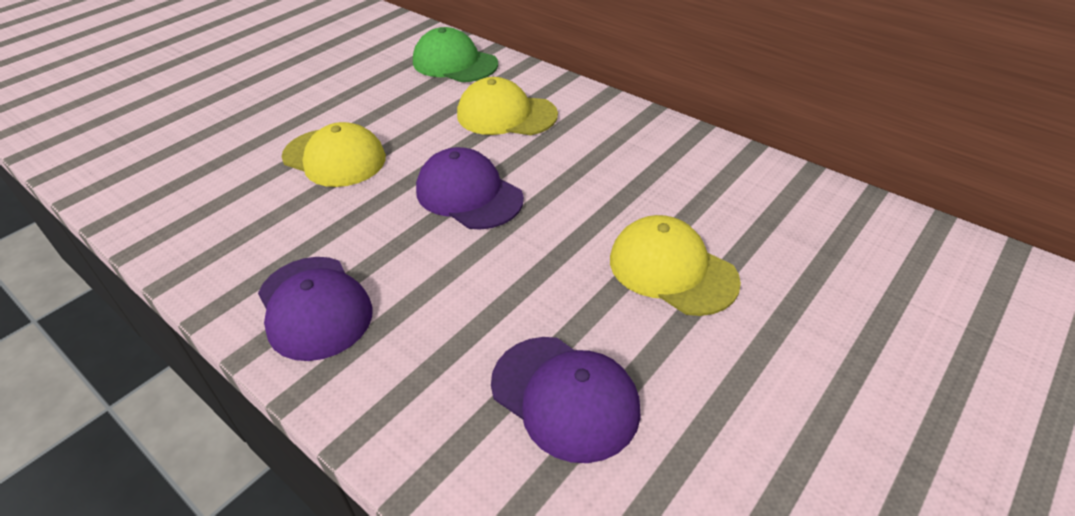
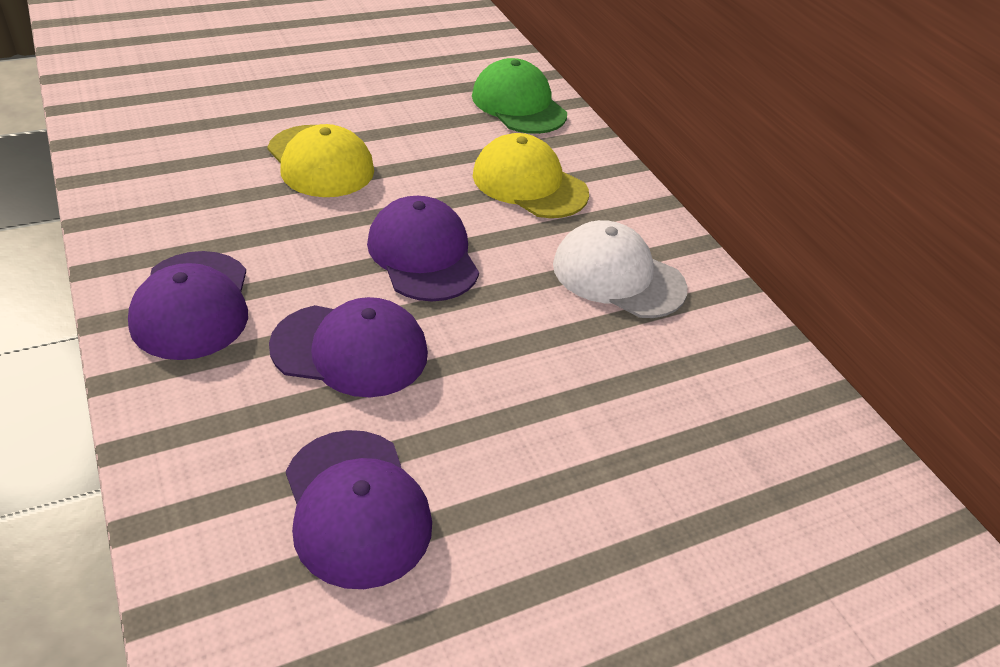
camera: 20 degrees right, 0 degrees up
yellow cap [610,215,741,316] -> none
none -> purple cap [269,297,428,397]
none -> white cap [553,220,687,318]

